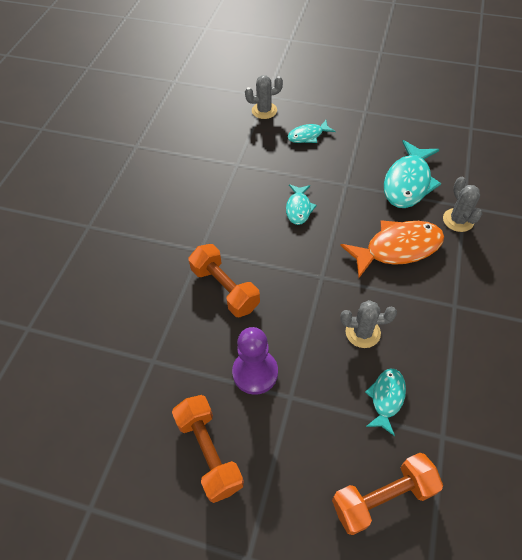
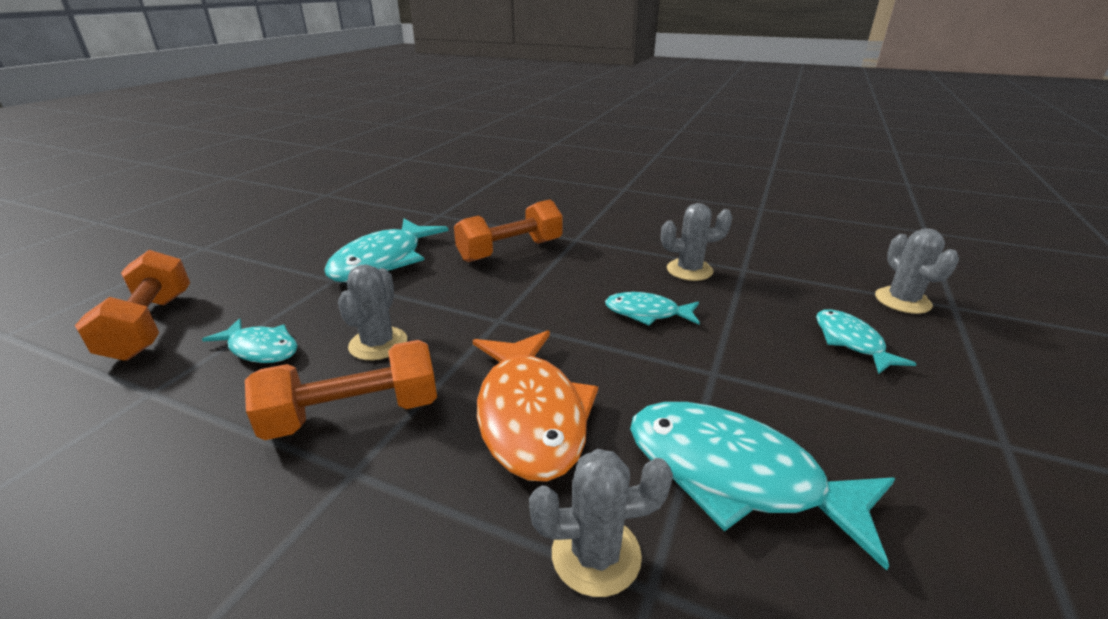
camera: 95 degrees right, 25 degrees down
orange dumbbell [172,395,244,503] -> orange dumbbell moved to [245,340,437,440]
purple pawn [232,327,278,395] -> turquoise fish [324,219,448,282]
none -> grey cactus [661,203,732,281]

